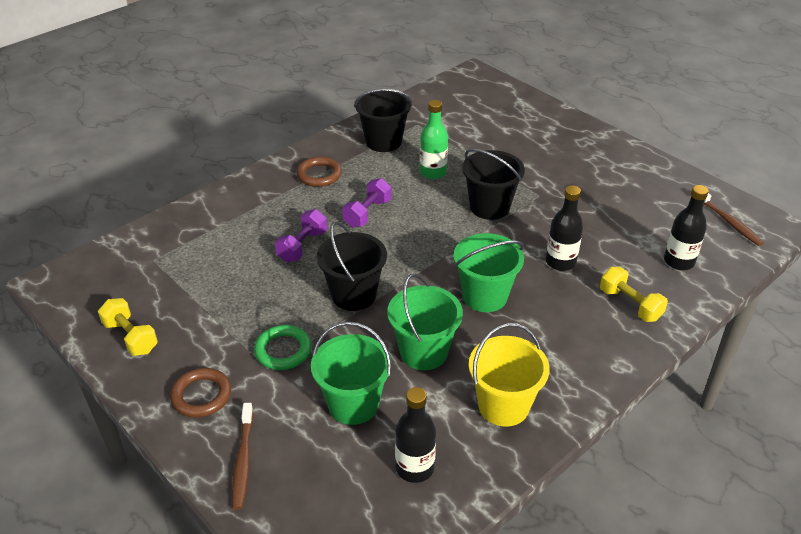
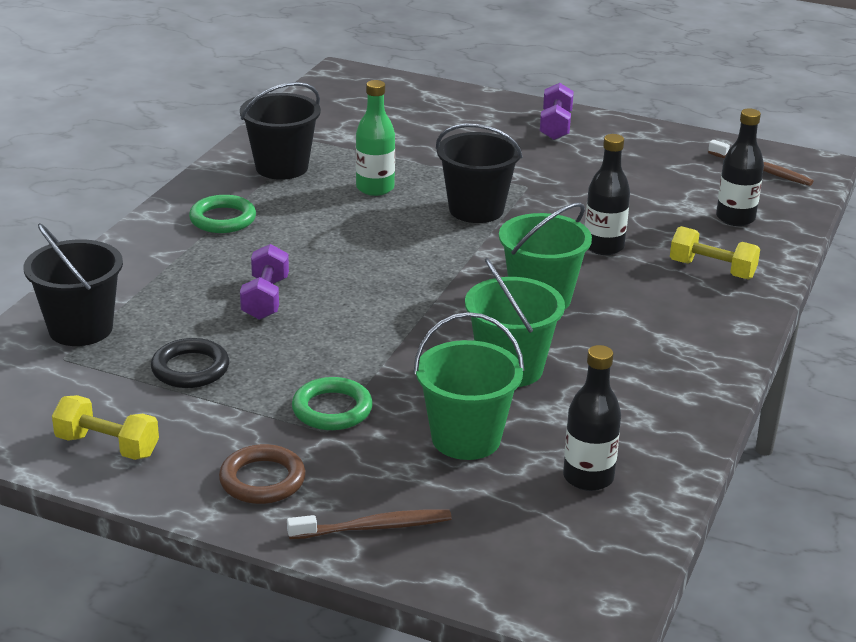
camera: 25 degrees left, 10 degrees down
brown toothbrush [232,403,253,510] -> brown toothbrush turned 75 degrees counterclockwise [287,510,452,539]
brown ring [296,156,342,187] -> green ring [189,195,256,233]
black bucket [317,222,387,311] -> black bucket moved to [24,223,123,346]
purple dumbbell [342,178,391,228] -> purple dumbbell moved to [540,83,574,140]
yellow bucket [469,323,550,427] -> none
none -> black ring [151,338,229,388]

